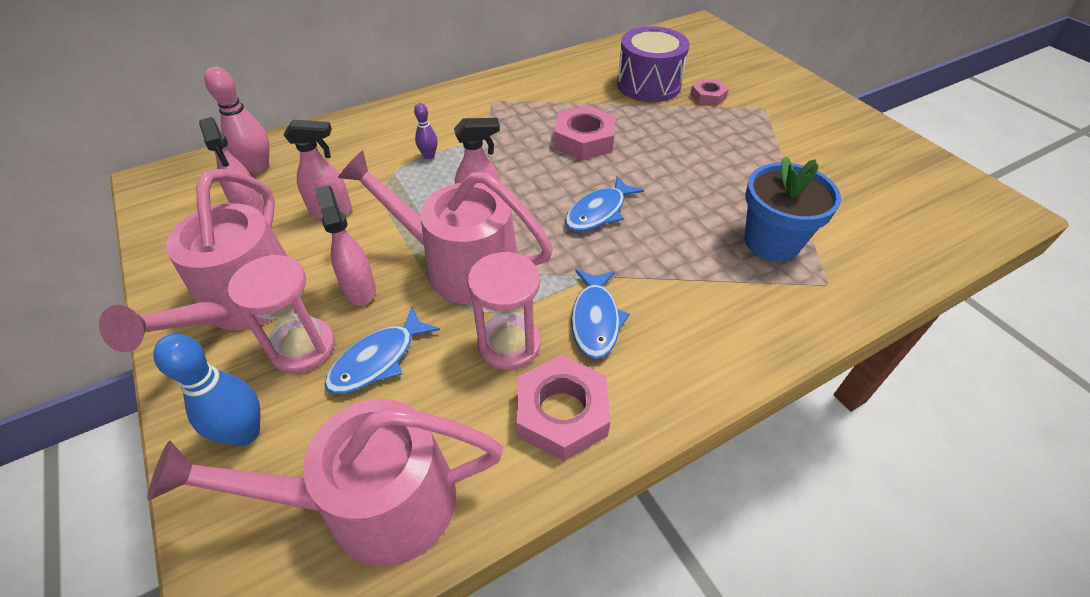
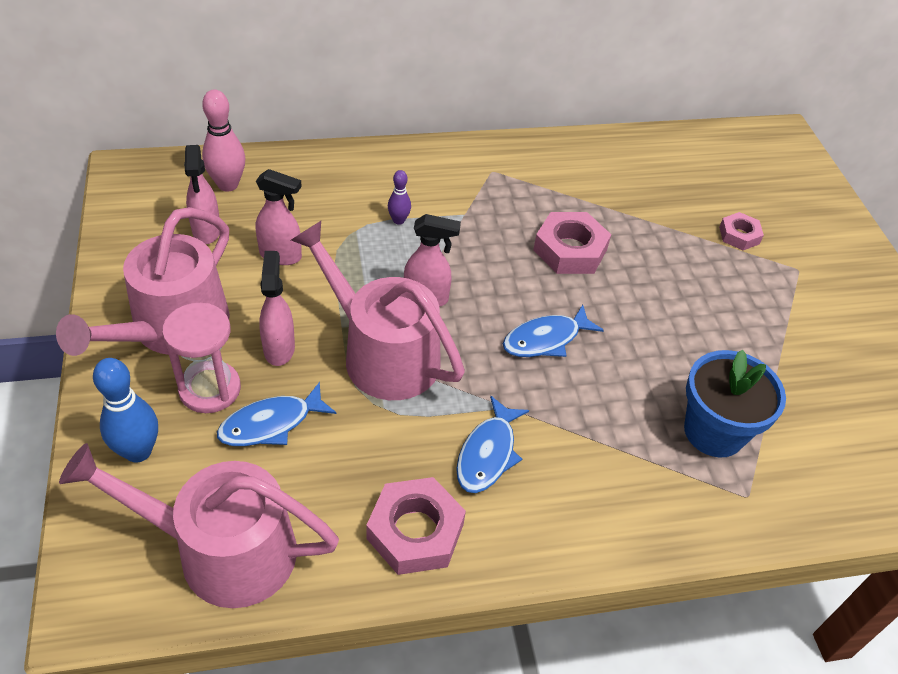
camera: 15 degrees right, 0 degrees up
pink hourglass [468,252,540,370] -> none
purple drum [617,26,690,102] -> none

